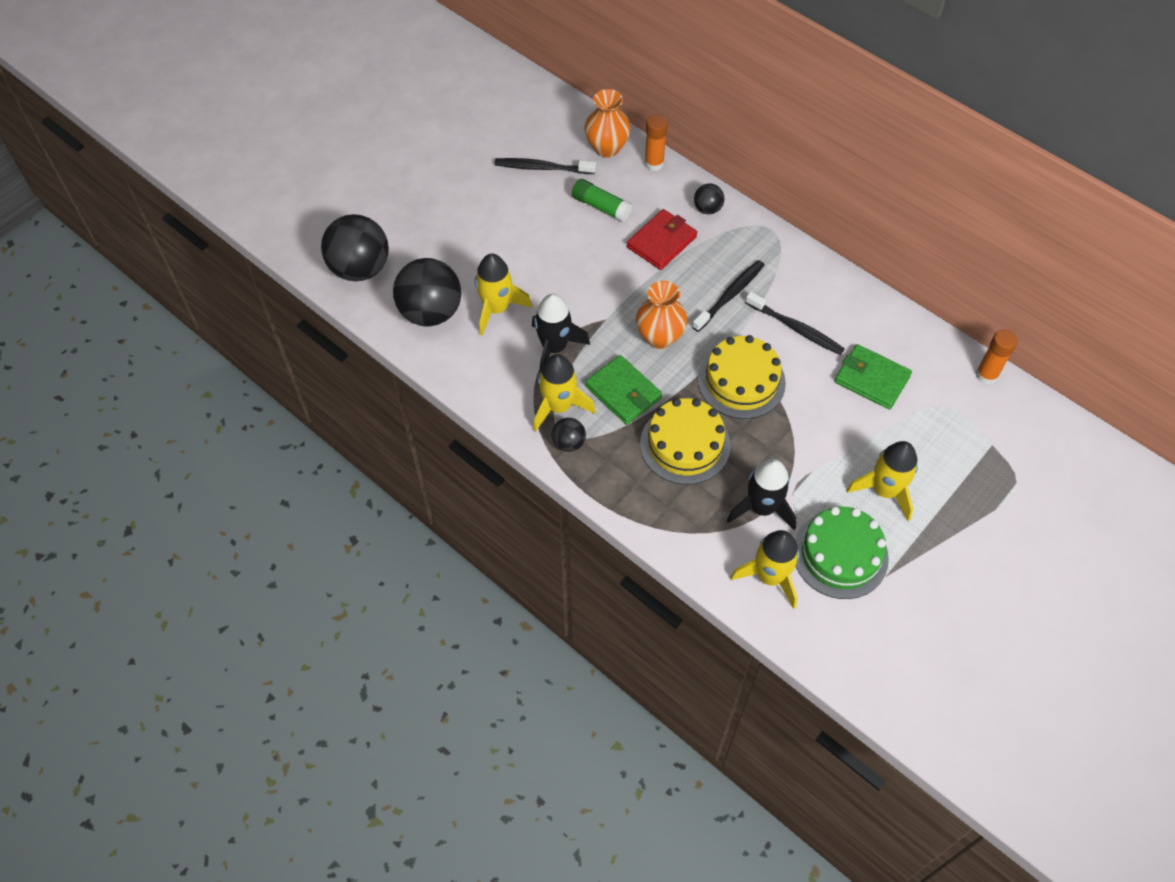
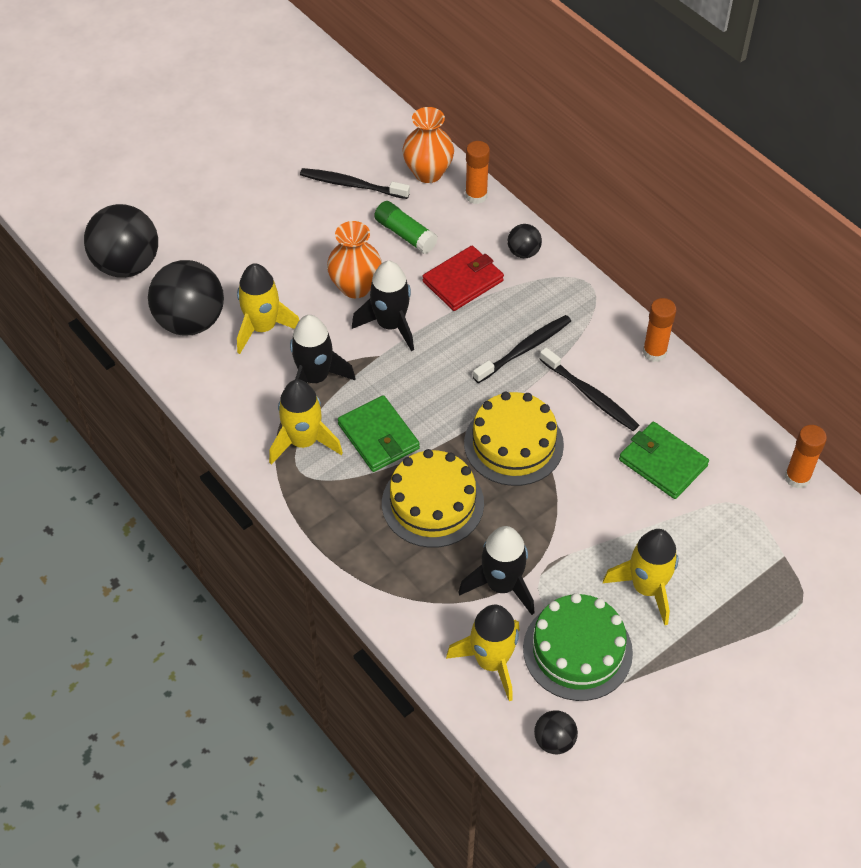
camera: 10 degrees right, 5 degrees down
black ball [552,418,586,452] -> black ball moved to [534,710,578,754]
orange vase [636,281,687,349] -> orange vase moved to [327,221,382,298]
none -> black rocket [352,261,414,351]
none -> orange glue stick [643,298,676,362]

